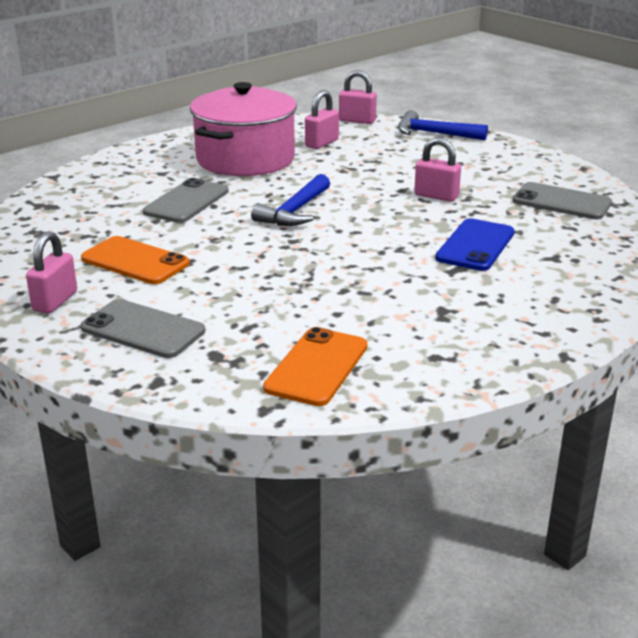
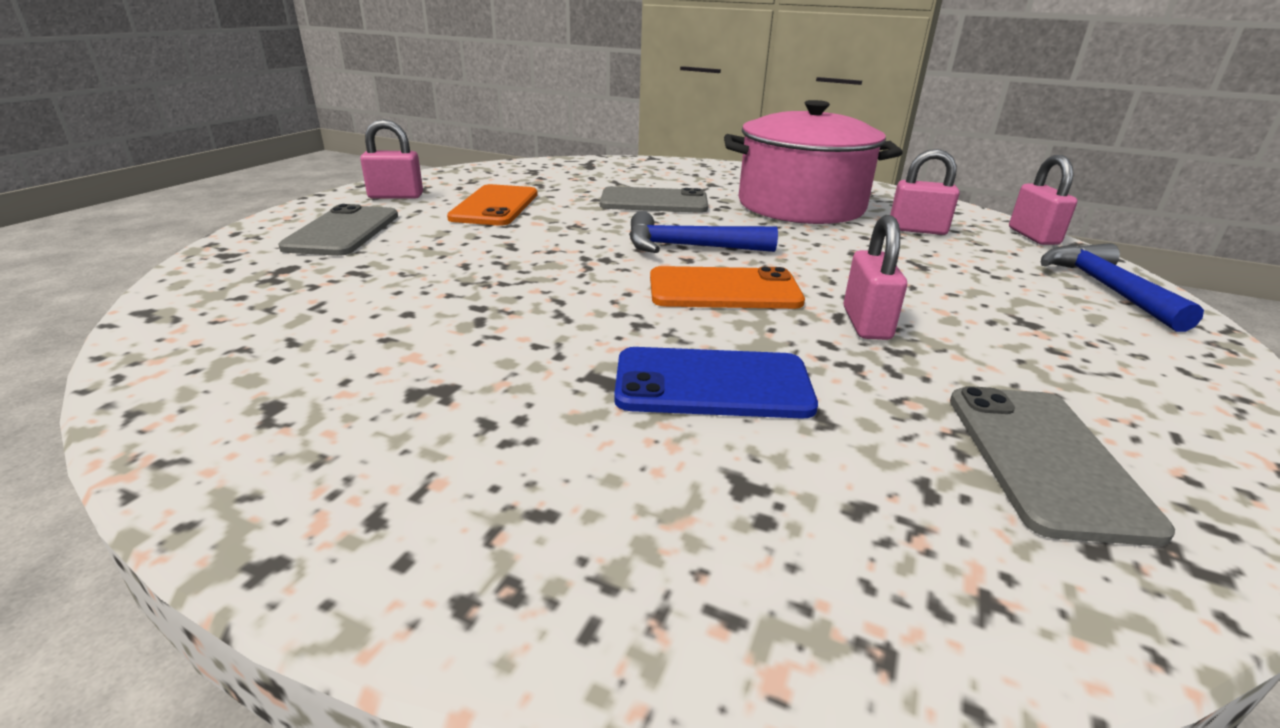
camera: 65 degrees right, 0 degrees up
orange phone [263,327,368,406] -> orange phone moved to [650,266,805,309]

